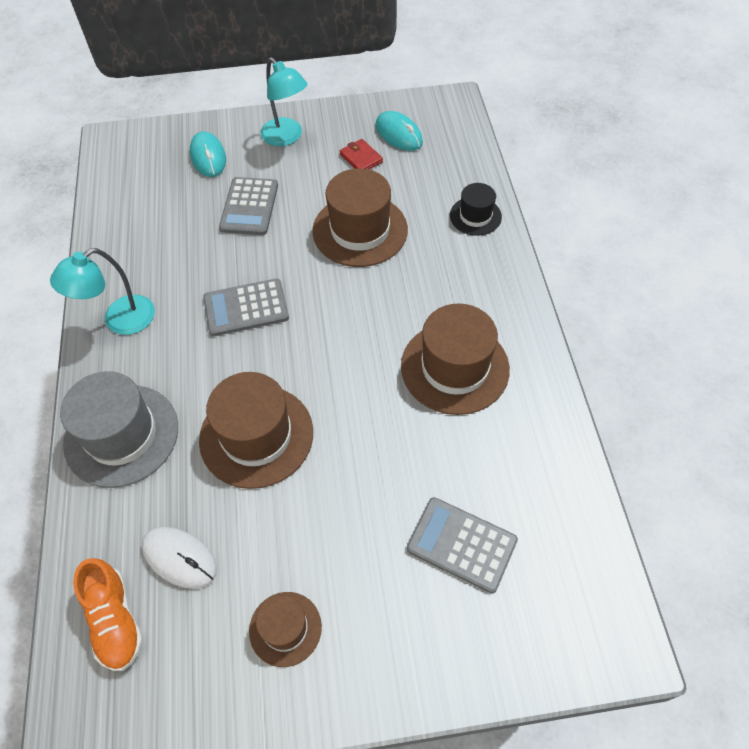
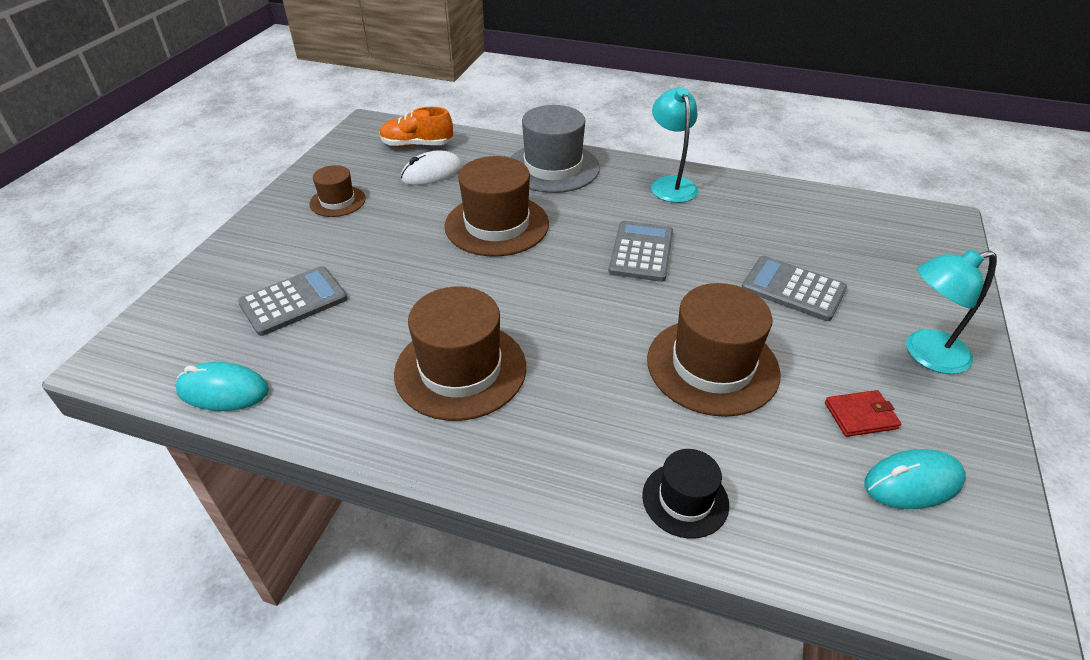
camera: 115 degrees right, 15 degrees down
turquoise mouse [190,131,226,177] -> turquoise mouse moved to [175,362,269,411]

